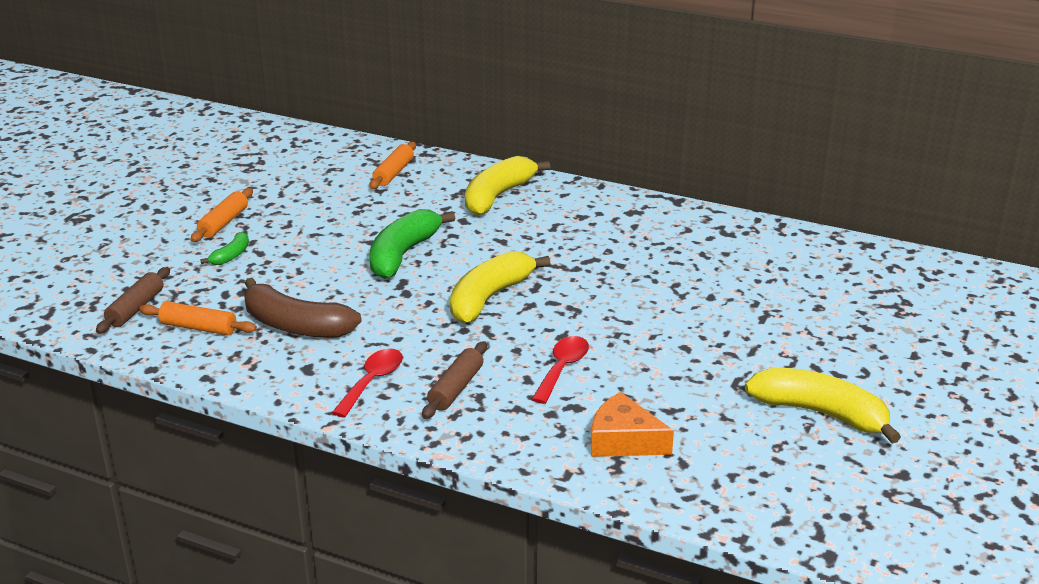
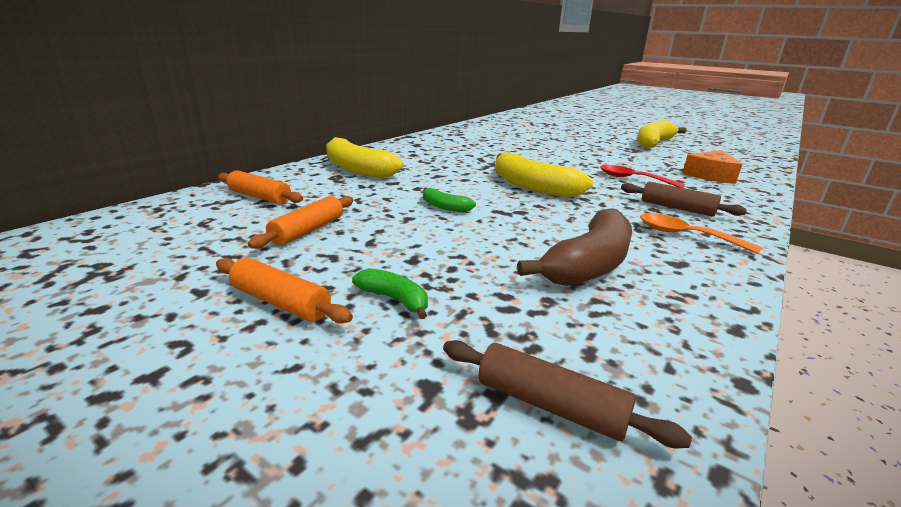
camera: 80 degrees left, 5 degrees down
orange rolling pin [139,301,257,335] -> orange rolling pin moved to [248,196,353,249]
red spoon [332,348,403,418] -> orange spoon [640,213,761,254]
green banana [369,209,455,279] -> green banana [423,188,476,212], size x0.49

